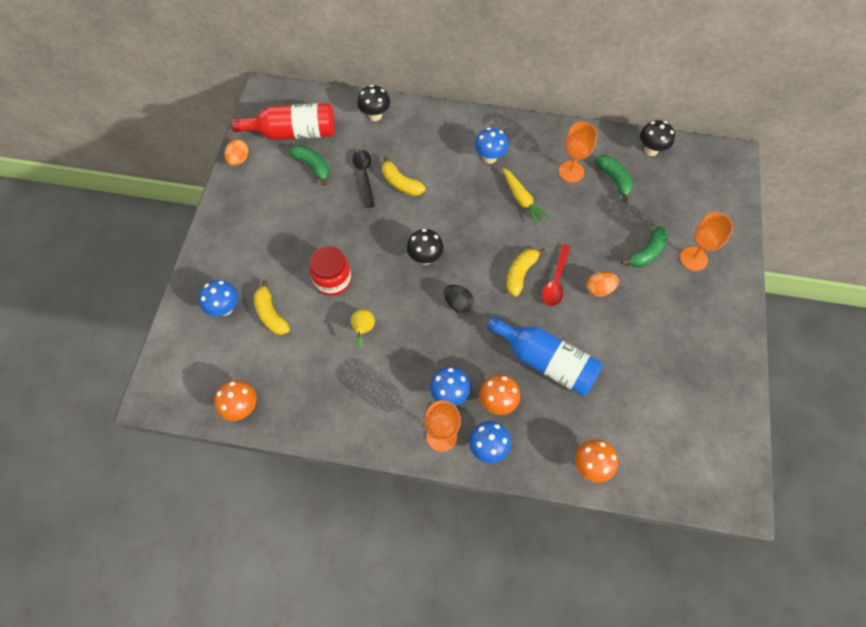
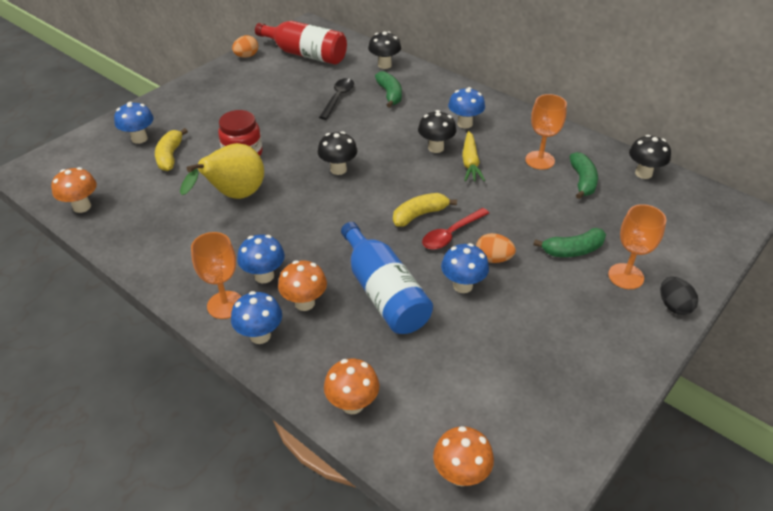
camera: 30 degrees right, 20 degrees down
green banana [289,145,330,186] -> green banana moved to [375,71,402,108]
yellow pear [351,310,375,348] -> yellow pear [180,143,264,199], size x2.11
yellow banana [382,156,425,196] -> none
black egg [444,285,474,313] -> black egg moved to [660,277,698,315]
none -> black mushroom [418,110,456,153]
none -> orange mushroom [433,426,494,486]
none -> blue mushroom [441,243,489,293]

